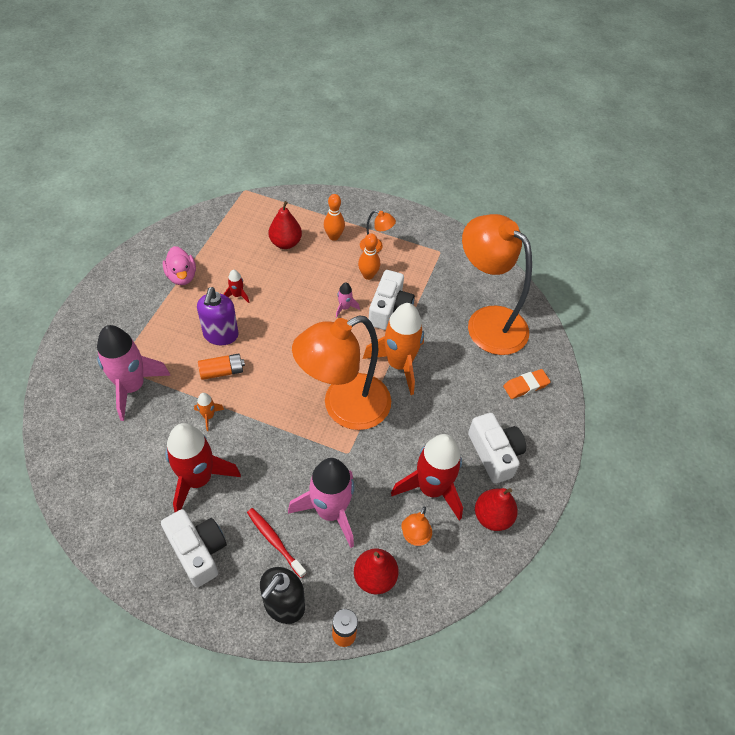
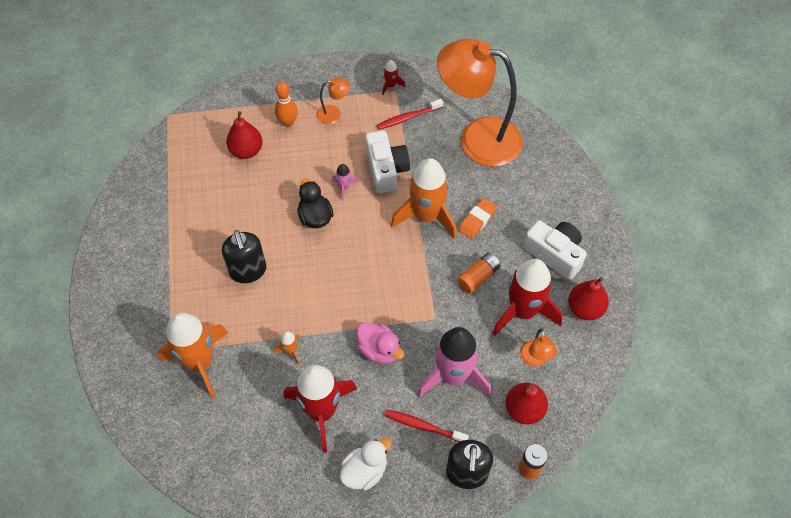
camera: 25 degrees left, 5 degrees up
pink rocket [97,325,171,421] -> orange rocket [158,313,228,399]
white camera [161,509,227,588] -> white duck [340,438,392,491]
pink duck [163,246,196,285] -> pink duck moved to [357,322,405,364]
purple soap dispenser [197,287,239,345] -> black soap dispenser [222,230,266,283]
orange battery [198,354,245,380] -> orange battery moved to [457,253,501,294]
red rocket [223,270,249,303] -> red rocket moved to [382,60,406,95]
orange lamp [292,316,391,430] -> none
orange bowling pin [358,233,380,280] -> none
orange eraser [503,369,550,399] -> orange eraser moved to [458,198,497,239]
none -> black duck [297,179,333,228]
none -> red toothbrush [377,99,444,130]

